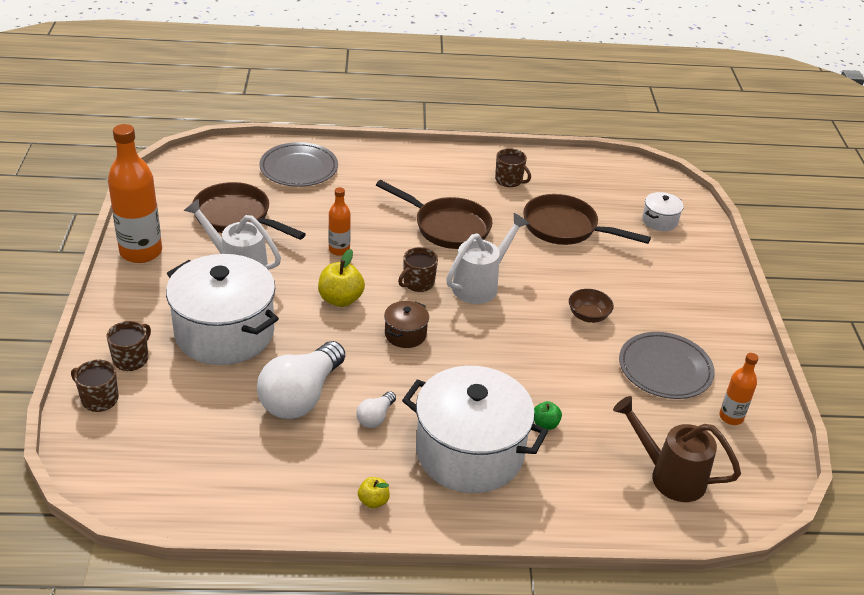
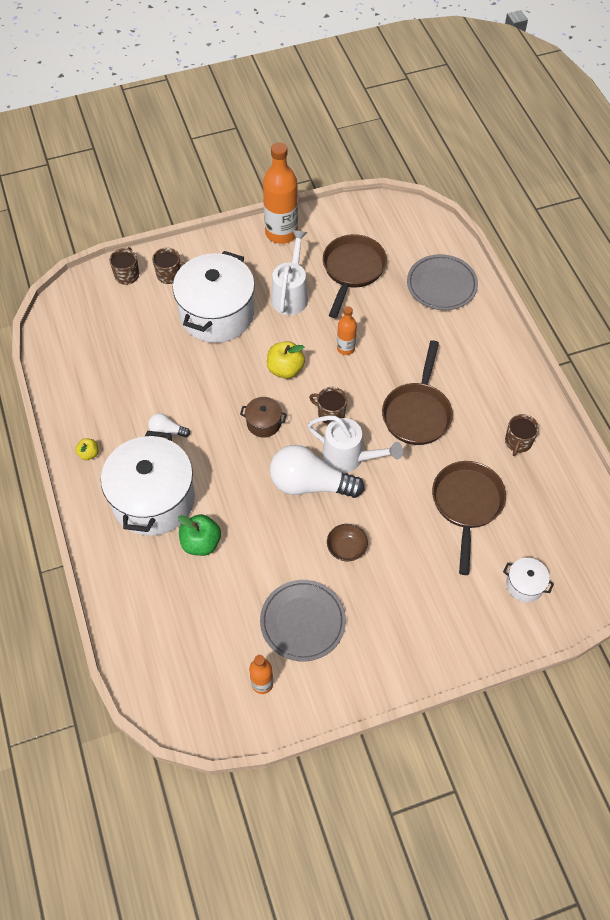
camera: 75 degrees right, 20 degrees up
white light bulb [257,341,345,419] -> white light bulb moved to [270,445,365,498]
green apple [534,401,562,430] -> green apple [178,514,221,556], size x1.76
brown watering can [613,396,741,502] -> none

